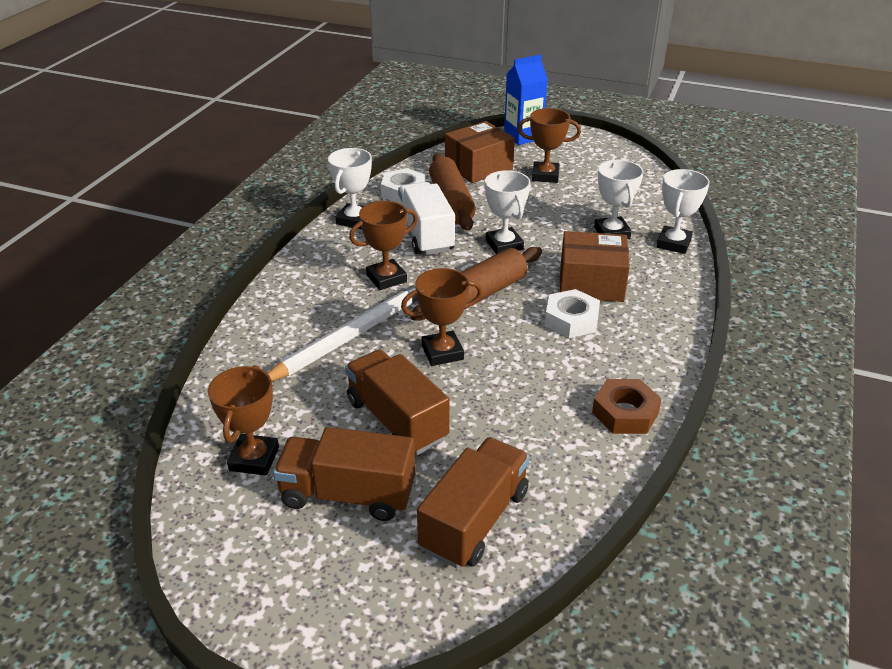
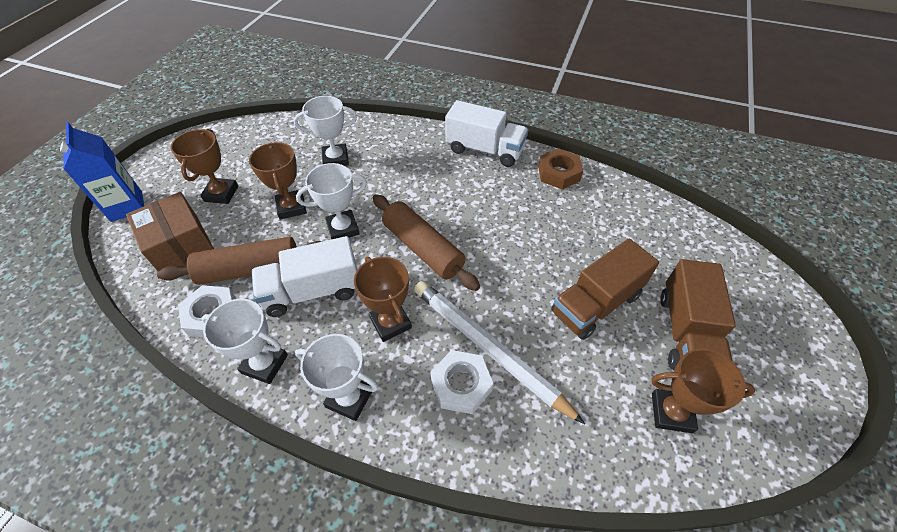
camera: 90 degrees left, 15 degrees up
brown trophy [401,268,483,366] -> brown trophy moved to [249,142,307,219]
brown truck [417,437,530,568] -> none
white nut [545,289,600,338] -> white nut moved to [430,350,494,414]
brown box [560,231,630,302] -> none
white trophy [657,169,710,254] -> white trophy moved to [295,334,378,421]
none -> white truck [445,100,528,167]

